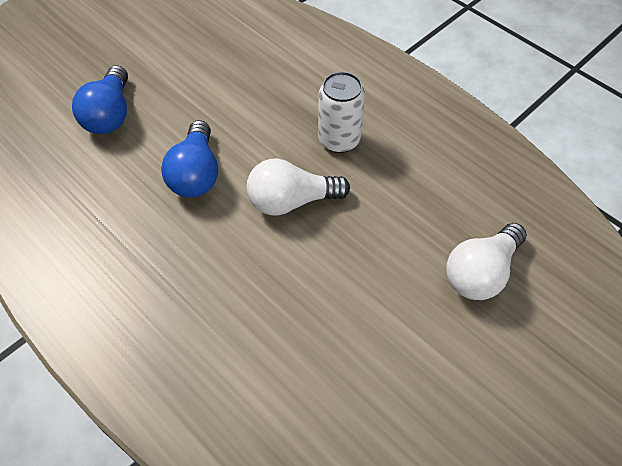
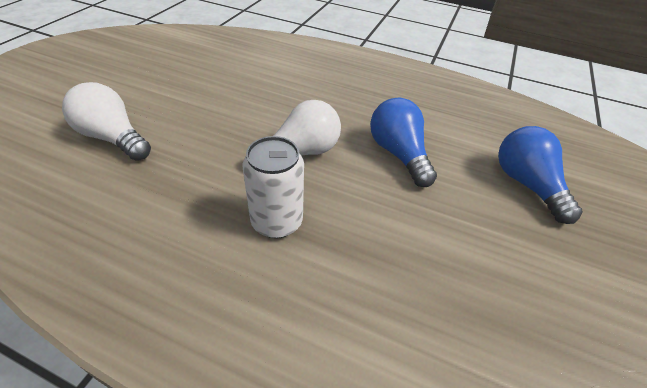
camera: 155 degrees right, 10 degrees down
white light bulb [446,223,527,300] -> white light bulb turned 75 degrees counterclockwise [62,82,151,161]

